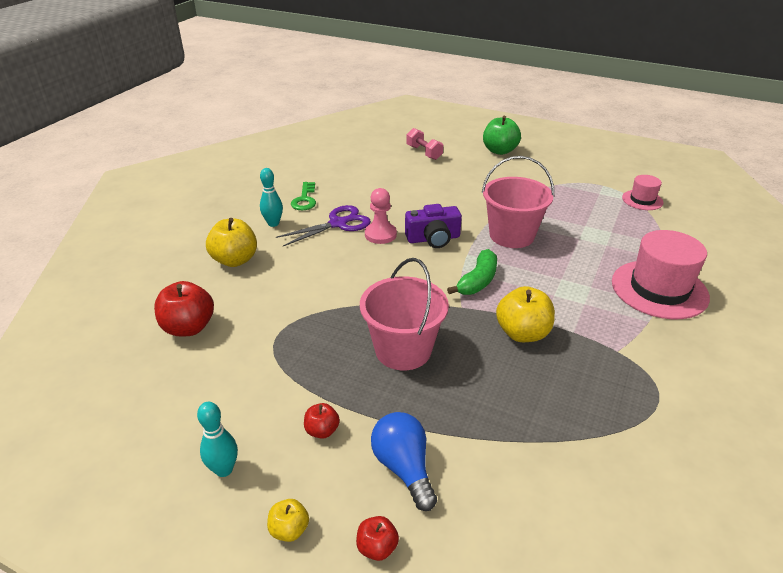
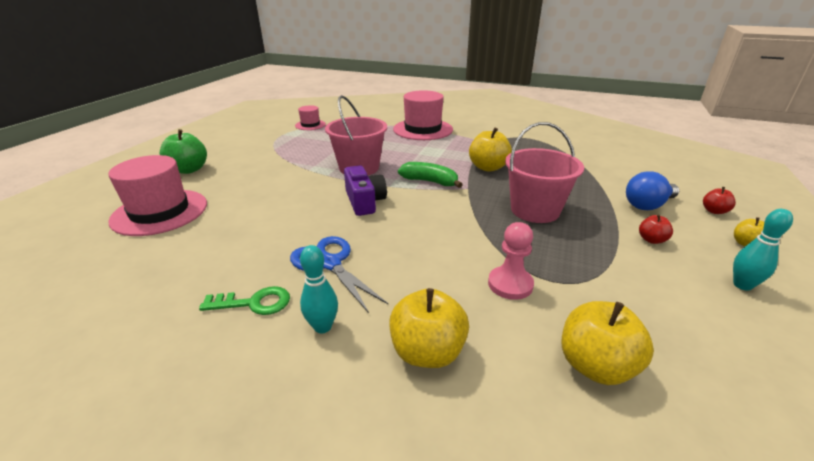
camera: 95 degrees left, 5 degrees down
red apple [154,281,214,337] -> yellow apple [562,301,654,385]
purple scissors [276,205,371,246] -> blue scissors [290,236,388,313]
pink pawn [365,188,397,244] -> pink pawn moved to [488,222,534,300]
pink dumbbell [406,128,443,160] -> pink hat [108,155,207,236]

